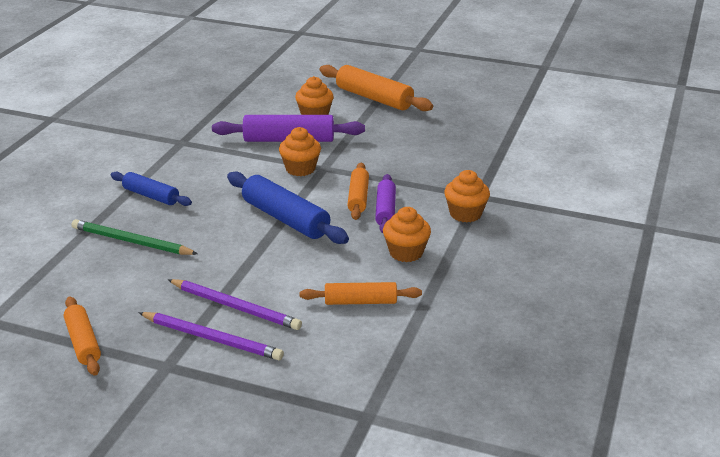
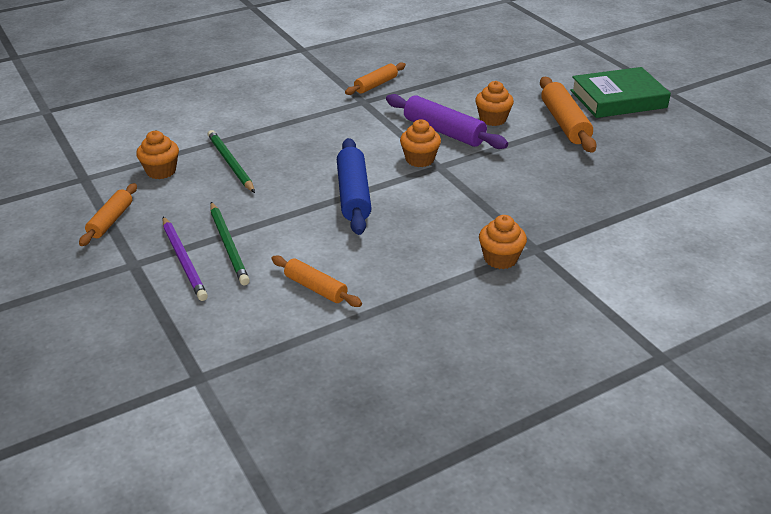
camera: 40 degrees right, 5 degrees up
blue rolling pin [111,172,192,206] -> none
purple pencil [168,279,302,330] -> green pencil [210,202,250,285]
orange rolling pin [347,163,369,220] -> orange rolling pin moved to [345,63,406,95]
purple rolling pin [375,174,396,233] -> none
orange cupcake [383,207,431,262] -> orange cupcake moved to [136,131,179,179]
none -> green book [570,67,671,118]

